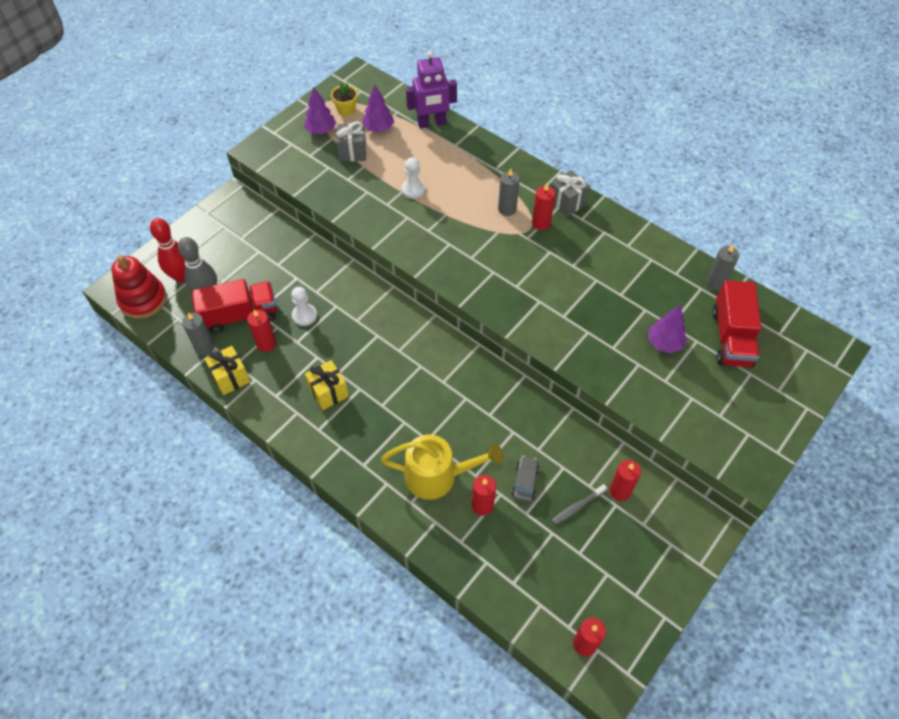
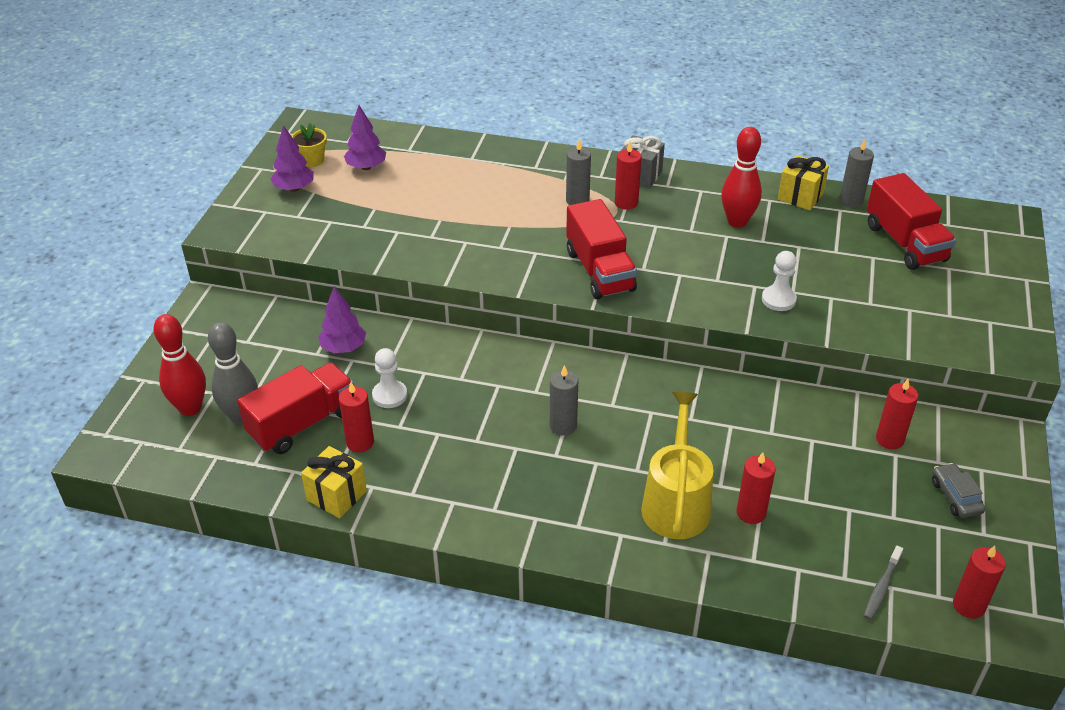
camera: 25 degrees left, 15 degrees down
red stacking toy [111,255,167,319] -> none
grey candle [182,312,214,355] -> grey candle moved to [550,365,578,436]
yellow gift [305,360,349,410] -> yellow gift moved to [778,155,829,211]
grey gift [336,121,366,162] -> none
yellow watering can [381,434,503,500] -> yellow watering can turned 60 degrees counterclockwise [641,392,714,539]
white pawn [402,157,425,199] -> white pawn moved to [762,251,797,311]
purple robot [406,51,457,128] -> none
grey car [512,456,539,503] -> grey car moved to [932,463,985,518]
grey toothbrush [552,484,607,525] -> grey toothbrush moved to [864,546,903,620]
purple tree [648,306,687,353] -> purple tree moved to [318,286,366,353]
none -> red truck [566,199,637,299]
none -> red bowling pin [721,127,762,228]

